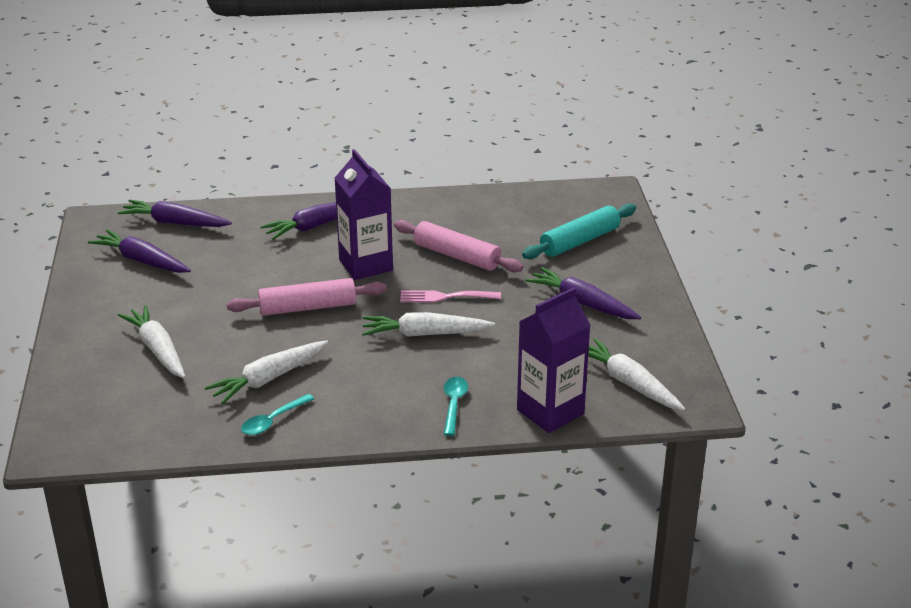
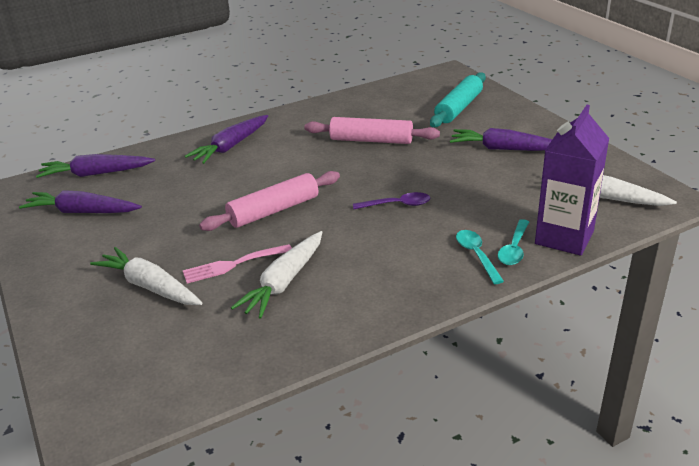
camera: 20 degrees left, 0 degrees up
turquoise spoon [241,394,314,435] -> turquoise spoon moved to [498,219,529,265]
purple carton [334,149,393,280] -> none
white carrot [362,312,495,337] -> purple spoon [353,192,430,210]
pink fork [400,291,501,303] -> pink fork moved to [182,244,292,284]

